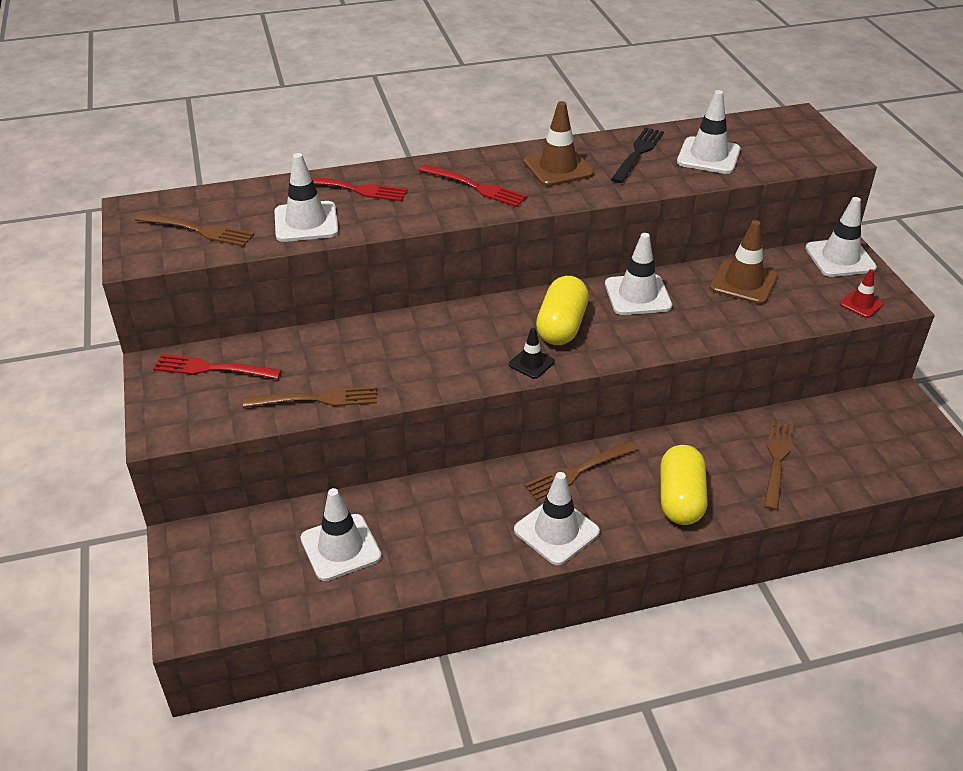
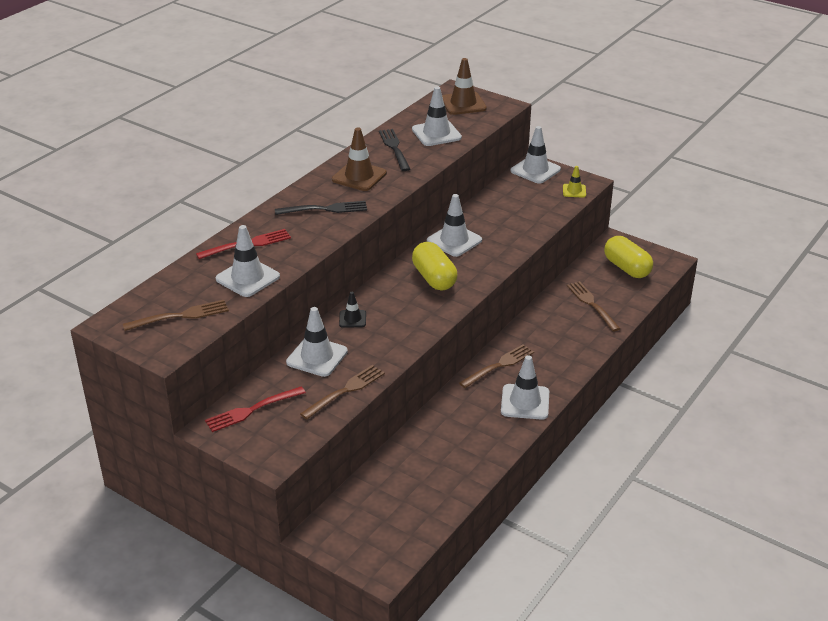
camera: 40 degrees left, 5 degrees down
white traffic cone [301,488,381,581] -> white traffic cone moved to [286,307,348,377]
red fork [419,164,527,207] -> black fork [275,201,367,215]
black traffic cone [509,328,555,379] -> black traffic cone moved to [339,292,366,328]
brown fork [524,441,638,500] -> brown fork turned 150 degrees counterclockwise [459,344,534,388]
yellow capsule [660,445,708,525] -> yellow capsule moved to [604,236,653,278]
brown traffic cone [710,220,778,304] -> brown traffic cone moved to [442,58,487,115]
red traffic cone [840,269,884,318] -> yellow traffic cone [563,166,586,198]

